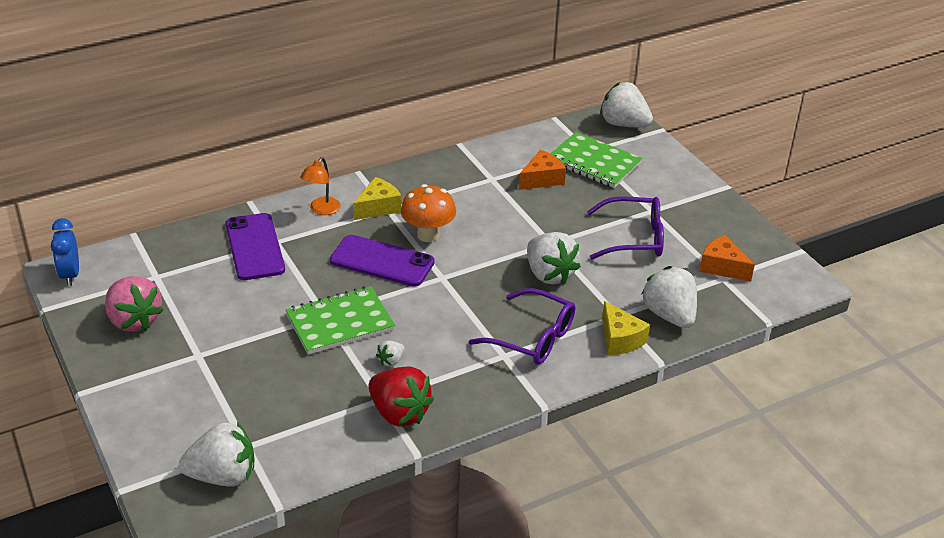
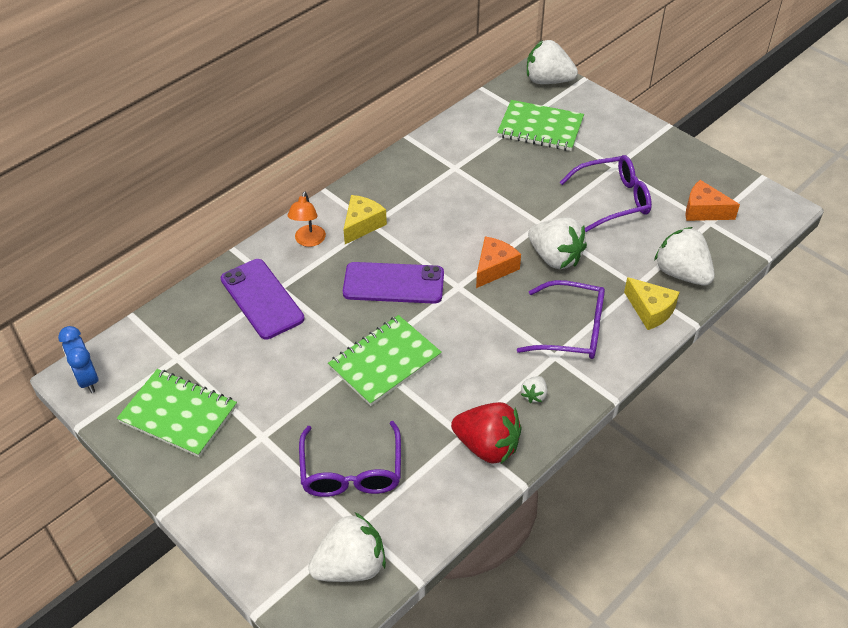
camera: 15 degrees left, 10 degrees up
pink strawberry [105,276,164,331] -> green notebook [117,369,237,457]
white strawberry [376,341,404,366] -> white strawberry moved to [521,376,547,403]
orange mushroom [401,184,456,242] -> none
orange cheese [519,150,566,190] -> orange cheese moved to [476,237,521,288]
none -> purple glasses [299,421,401,497]

